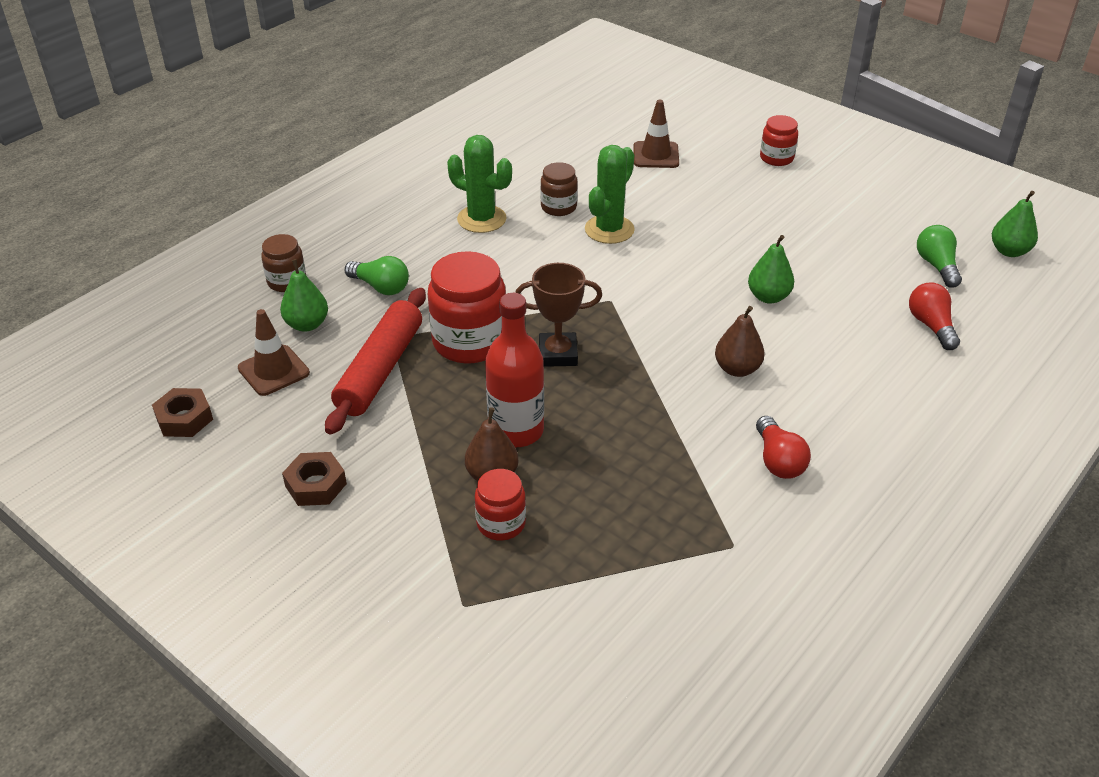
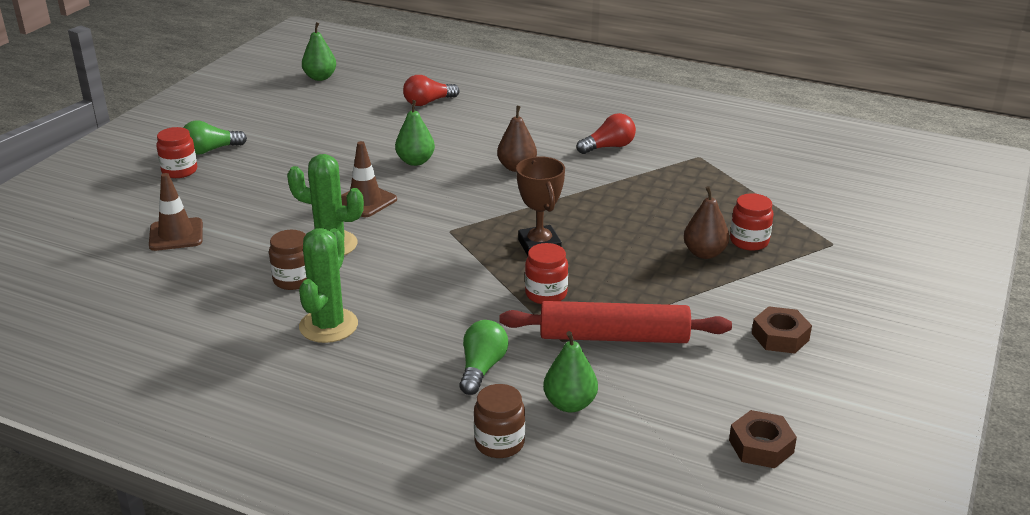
camera: 105 degrees left, 10 degrees down
brown traffic cone [238,309,310,396] -> brown traffic cone moved to [341,141,397,217]
red jar [428,251,506,364] -> red jar [525,243,568,304], size x0.56
red bottle [485,293,544,448] -> none
green light bulb [917,225,962,288] -> green light bulb moved to [183,120,247,155]

